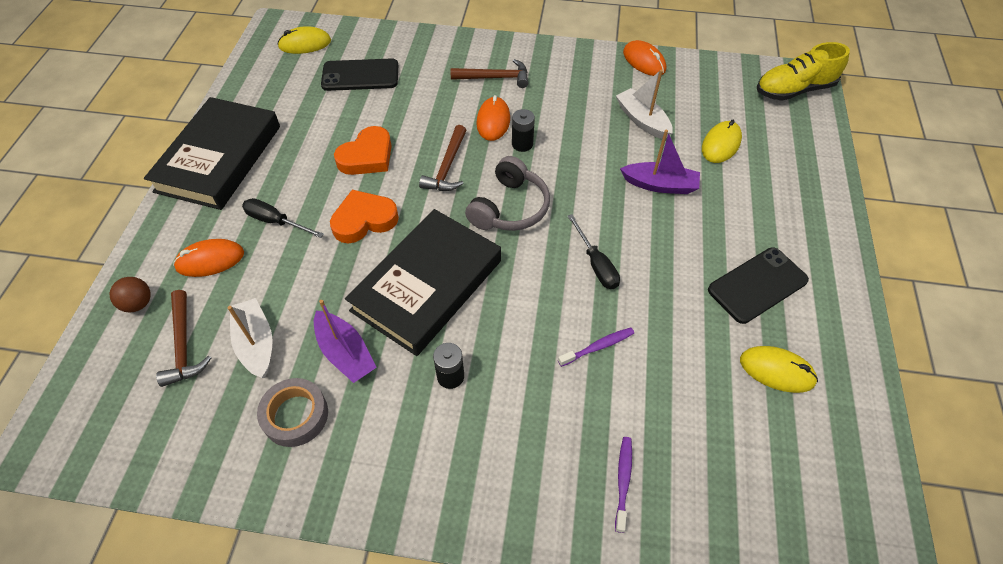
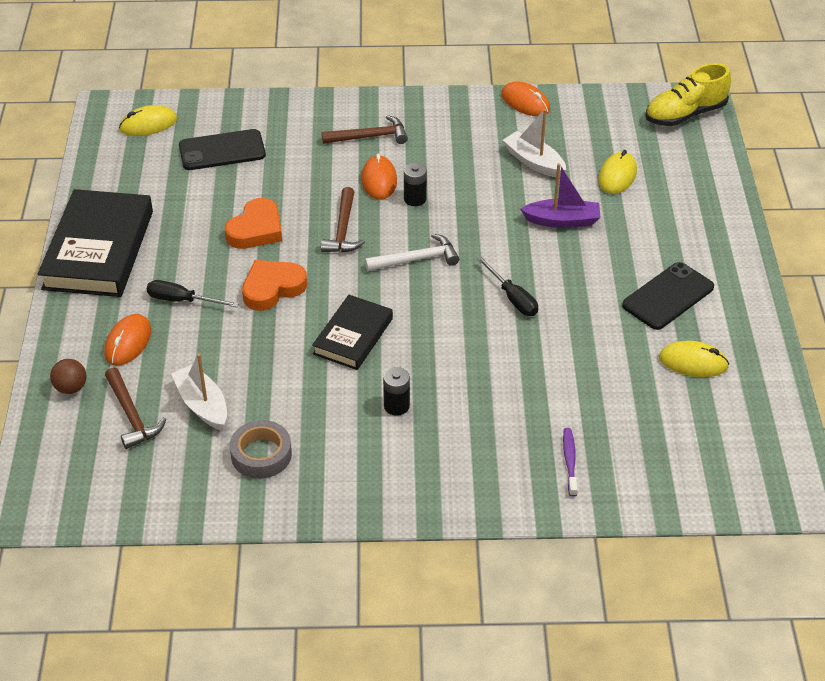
camera: 10 degrees left, 10 degrees down
orange mouse [173,239,244,277] -> orange mouse turned 45 degrees counterclockwise [104,314,151,366]
purple boat [314,300,377,383] -> none
black book [345,209,501,356] -> black book [312,295,393,370], size x0.59
grey headphones [465,156,550,231] -> white hammer [365,234,459,271]
purple toothbrush [558,327,634,367] -> none

